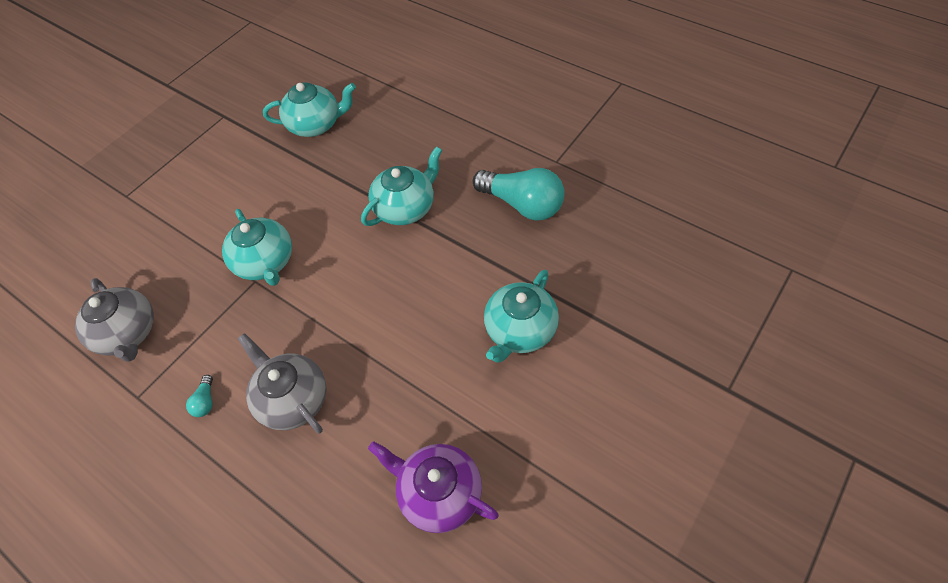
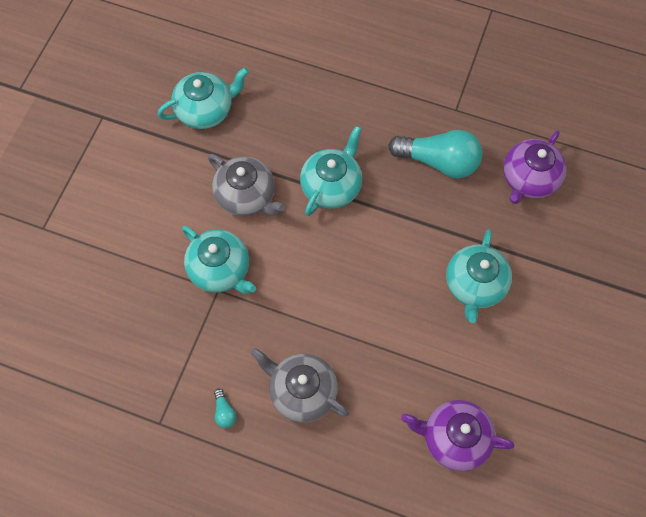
camera: 20 degrees left, 10 degrees up
grey teapot [75,278,154,361] -> grey teapot moved to [208,154,285,216]
none -> purple teapot [503,130,567,204]

